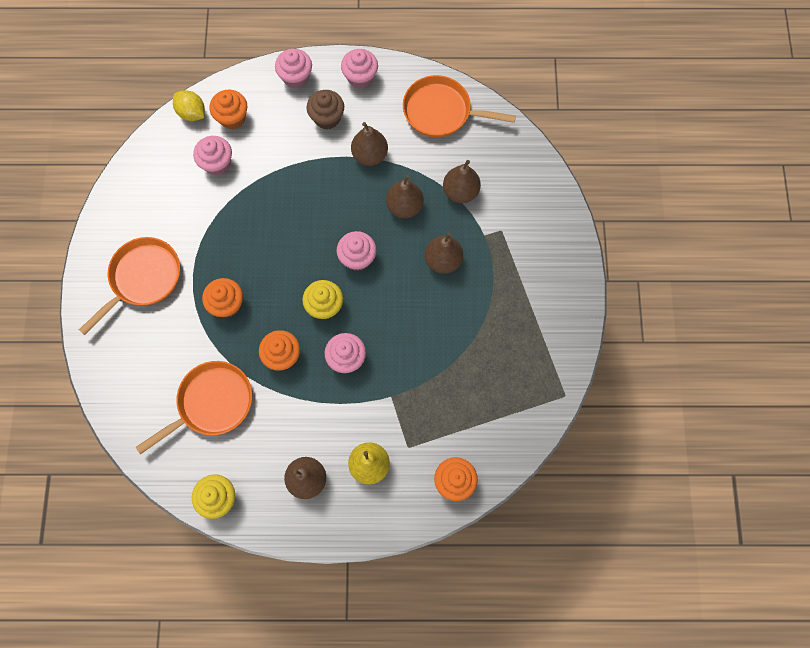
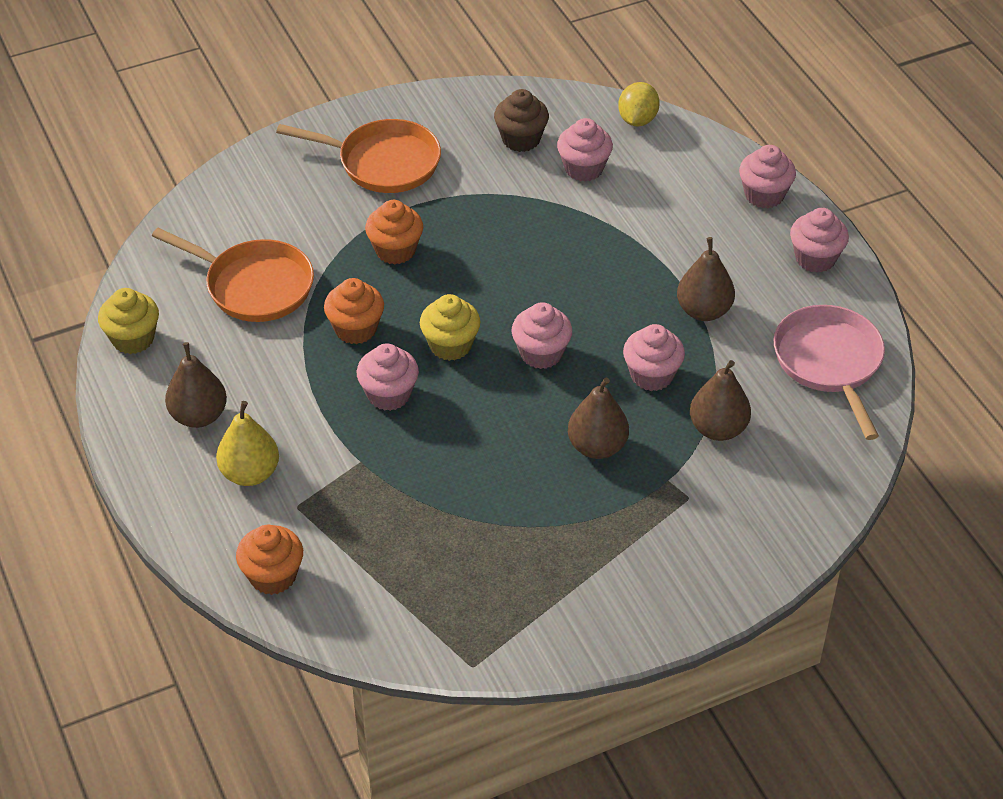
camera: 65 degrees right, 25 degrees down
orange cupcake [210,90,247,129] -> none
brown cupcake [306,90,344,129] -> brown cupcake moved to [494,89,549,152]
brown pear [386,175,424,218] -> pink cupcake [623,324,685,391]
orange pan [403,75,516,137] -> pink pan [774,305,885,440]

